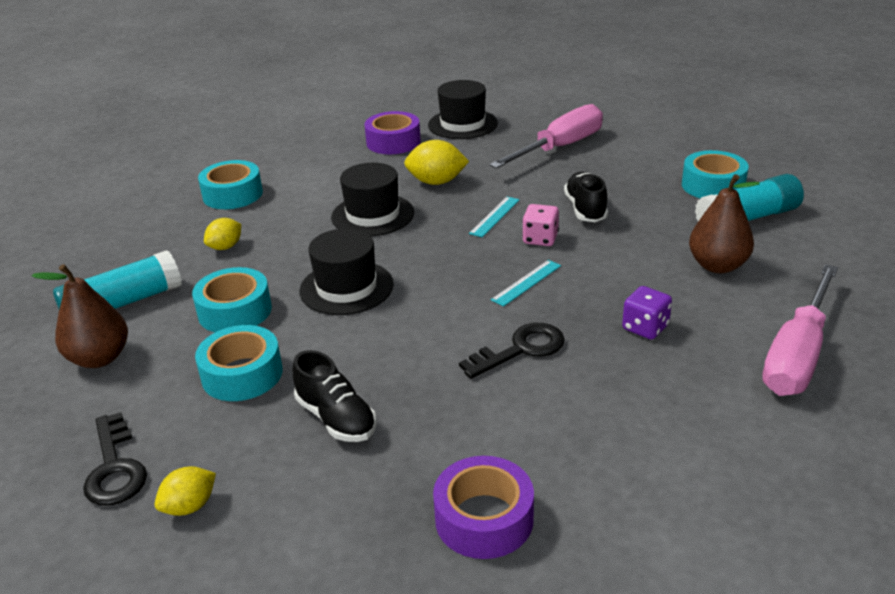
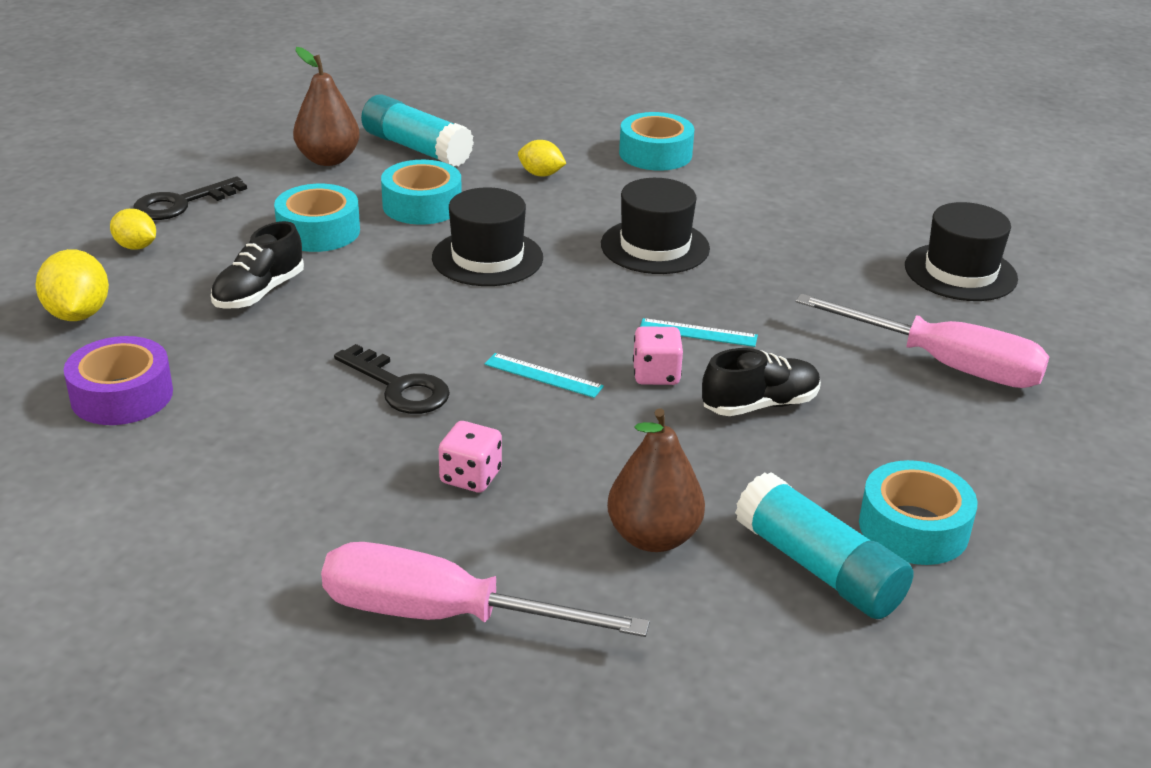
camera: 70 degrees right, 0 degrees up
purple tape [364,111,421,154] -> none
yellow lemon [404,140,469,185] -> yellow lemon moved to [36,249,109,321]
purple dice [622,286,672,339] -> pink dice [439,421,502,493]

